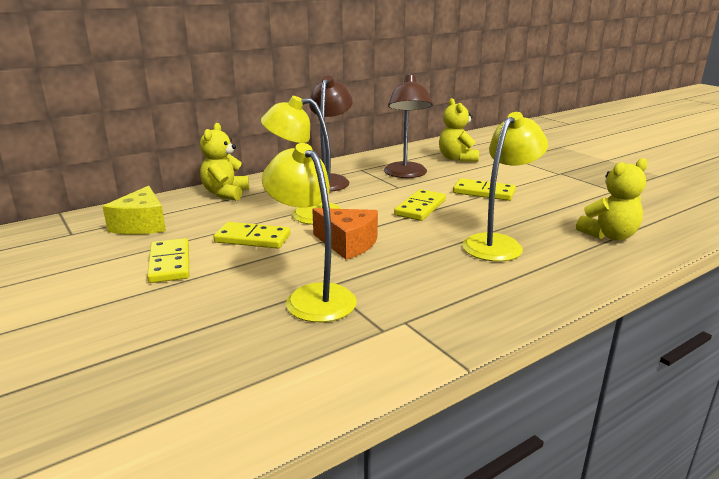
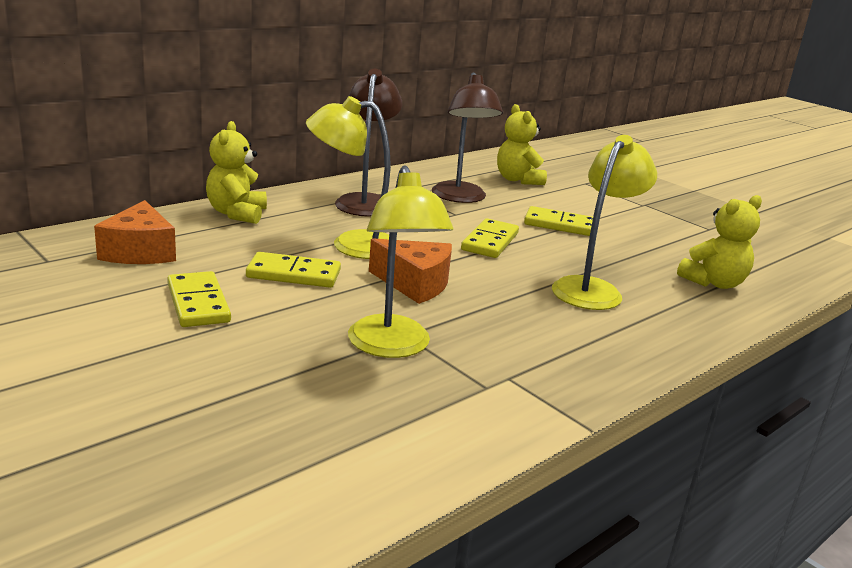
camera: 10 degrees left, 0 degrees up
yellow cheese [102,186,166,234] -> orange cheese [94,200,176,264]
yellow lamp [262,143,357,322] -> yellow lamp turned 150 degrees counterclockwise [348,165,454,358]

